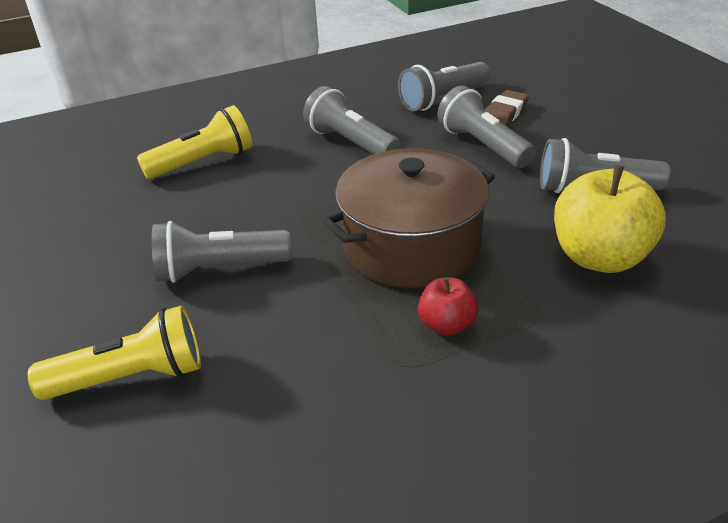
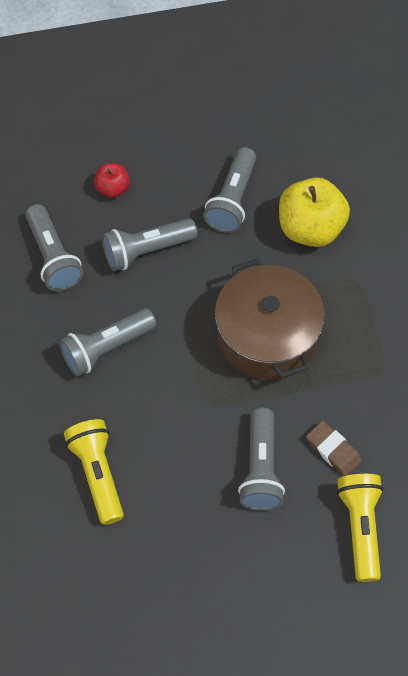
camera: 80 degrees left, 25 degrees up
red apple [418,278,478,336] -> red apple moved to [94,163,130,198]
brown eraser [484,90,529,126] -> brown eraser moved to [306,421,362,476]

